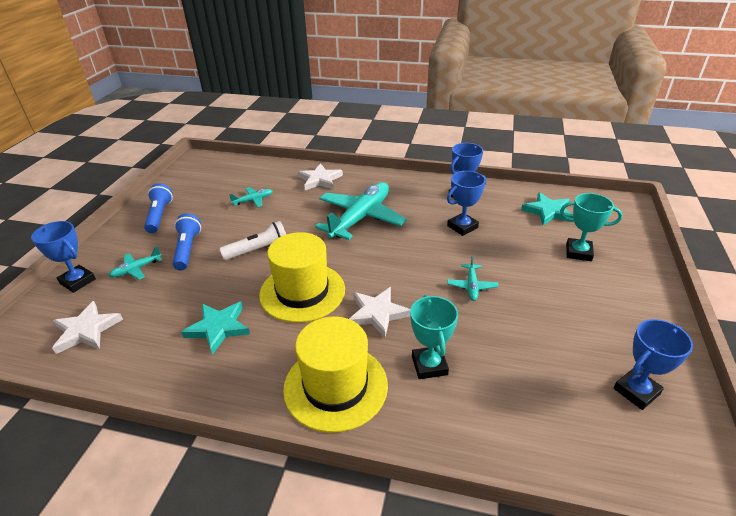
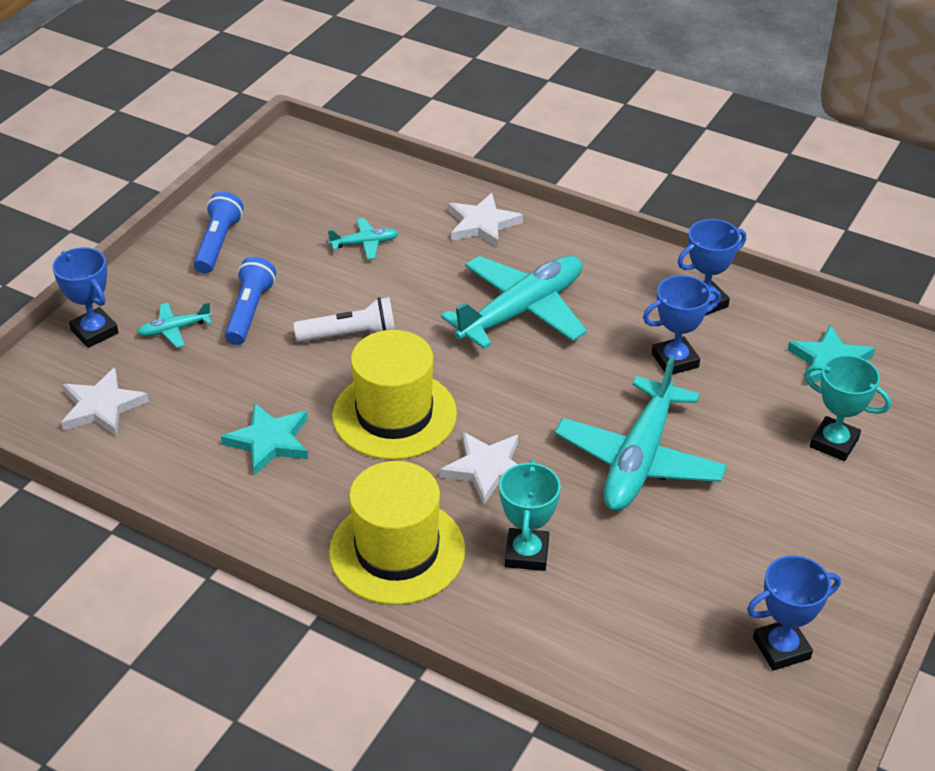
camera: 15 degrees right, 5 degrees up
turquoise plane [447,256,499,301] -> turquoise plane [555,355,727,511], size x2.28

